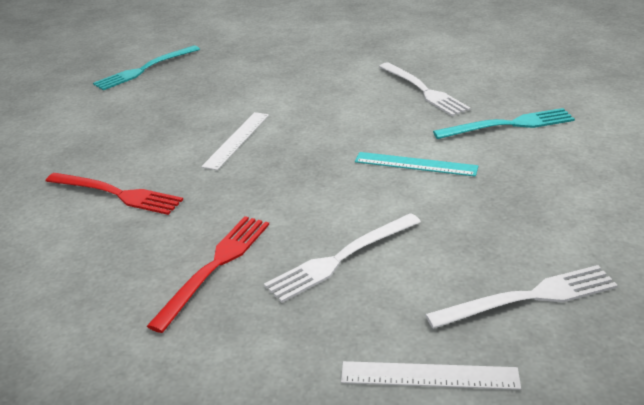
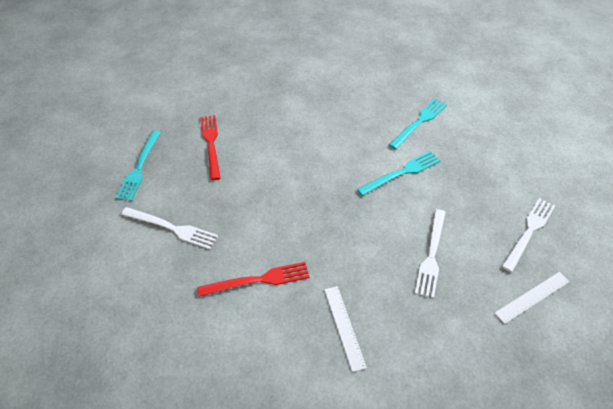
camera: 40 degrees left, 15 degrees up
red fork [147,216,269,333] -> red fork moved to [200,115,221,180]
white ruler [201,112,269,170] -> white ruler moved to [324,286,367,372]
turquoise ruler [355,152,478,177] -> turquoise fork [357,151,441,196]
white fork [379,62,471,116] -> white fork moved to [121,207,218,249]

